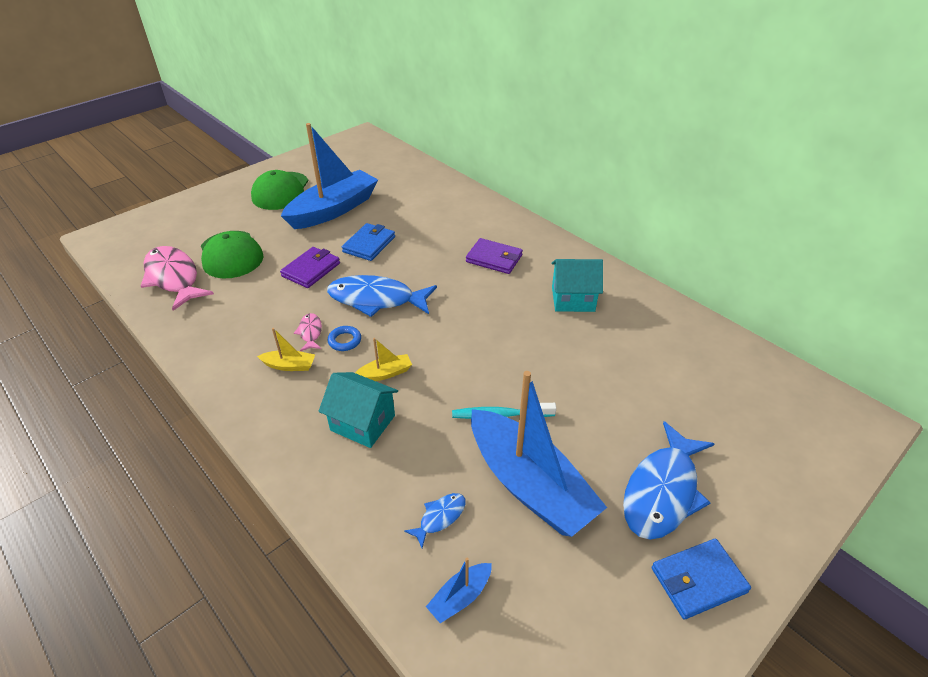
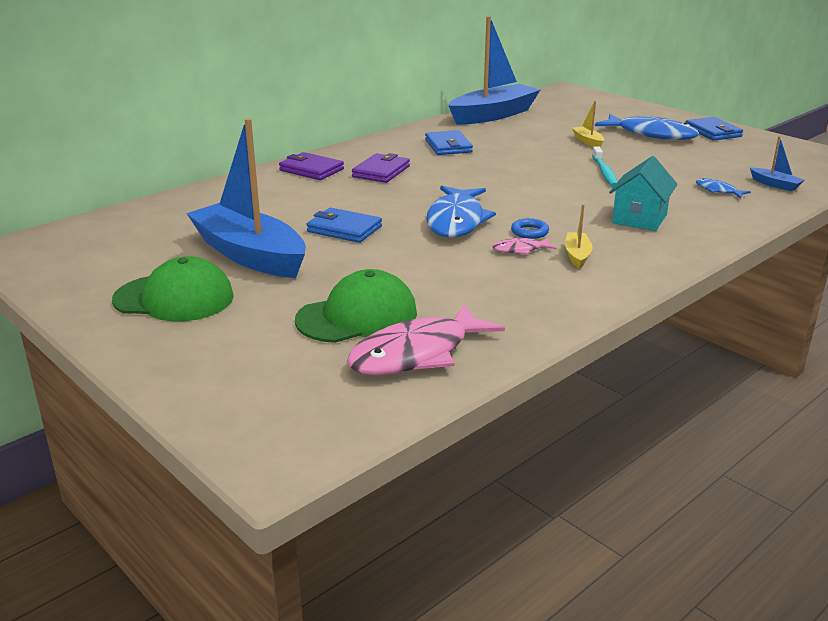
camera: 90 degrees left, 15 degrees down
purple wallet [280,247,340,288] -> purple wallet moved to [279,152,344,180]
yellow boat [355,338,412,381] -> yellow boat moved to [572,101,604,147]
blue boat [471,371,607,537] -> blue boat moved to [448,16,540,125]
turquoise house [551,259,603,312] -> blue wallet [425,130,473,155]

